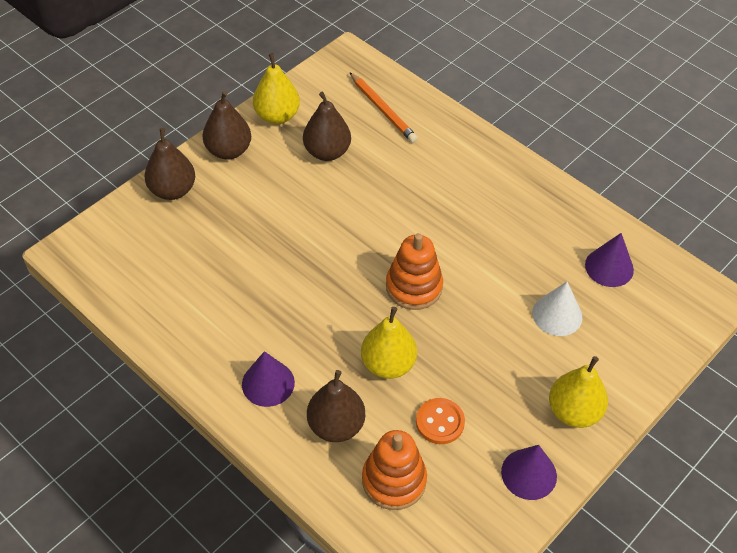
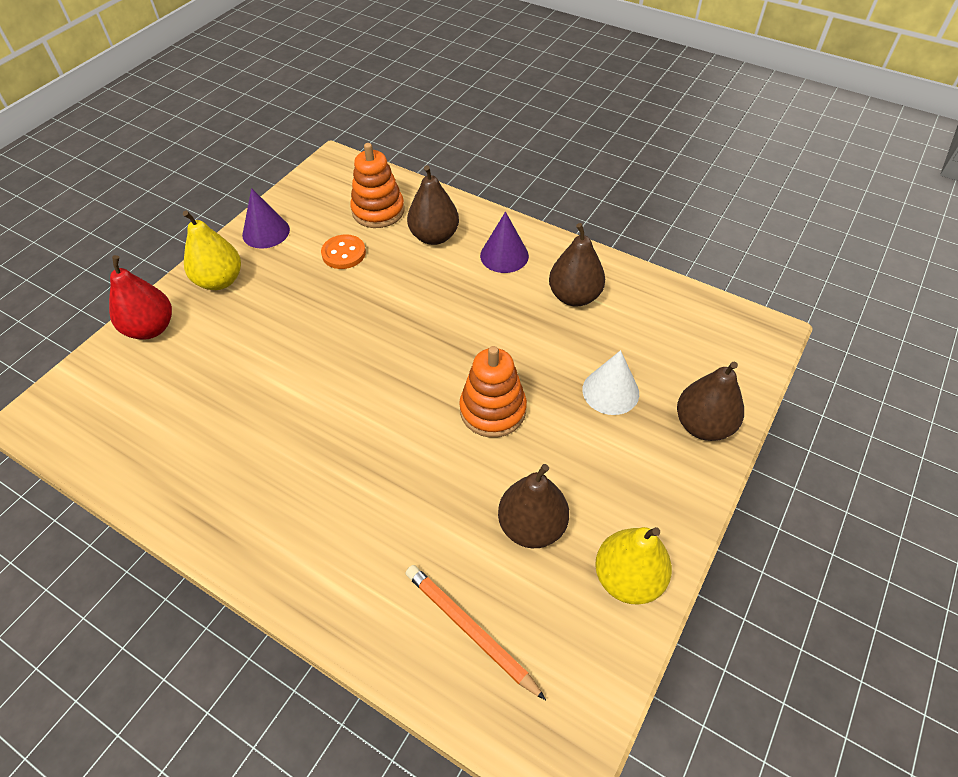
camera: 170 degrees right, 0 degrees up
brown pear [203,91,251,160] -> brown pear moved to [549,223,605,307]
yellow pear [361,307,417,379] -> none
orange stacking toy [386,233,443,310] -> orange stacking toy moved to [459,346,527,438]
white cone [532,282,582,336] -> white cone moved to [582,350,639,415]
purple cone [585,233,634,287] -> none
none -> red pear [109,255,172,340]

